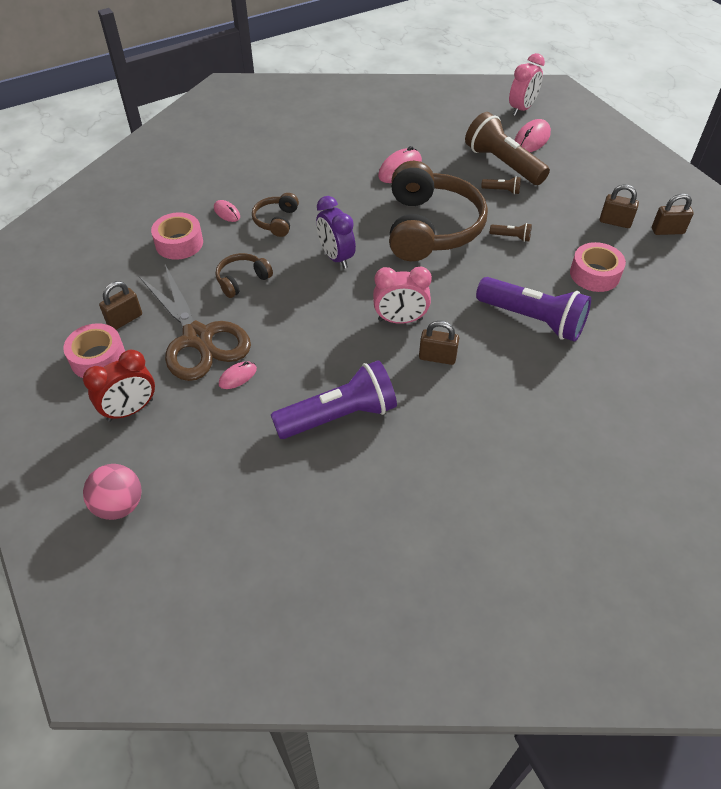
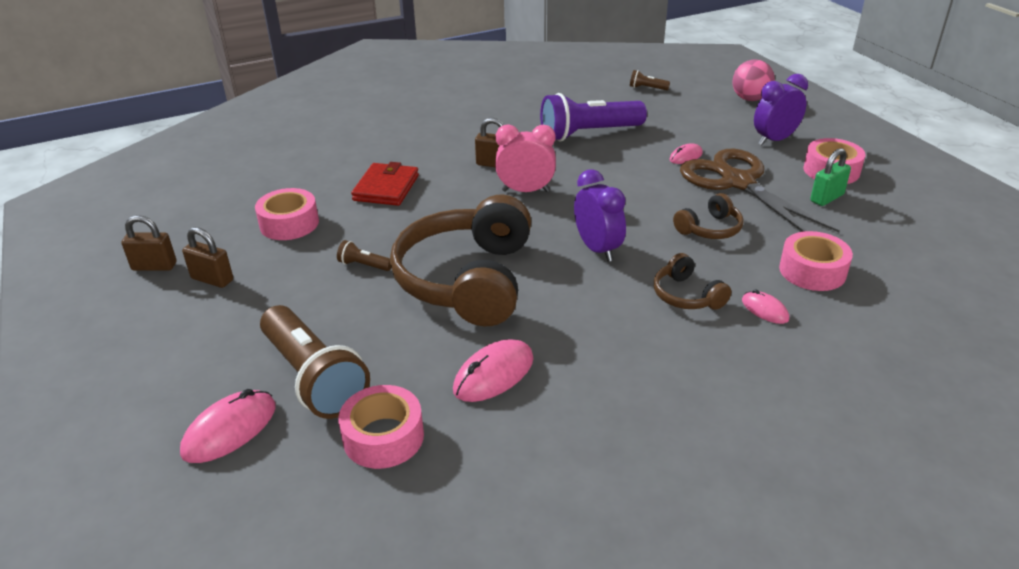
camera: 175 degrees left, 15 degrees down
red clock [83,350,155,422] -> purple clock [754,74,808,145]
brown padlock [99,281,142,330] -> green padlock [810,148,851,206]
brown headphones [252,193,299,237] -> brown headphones turned 135 degrees clockwise [654,253,731,310]
purple flashlight [476,277,591,342] -> red wallet [351,162,419,206]
brown flashlight [481,177,521,194] -> brown flashlight moved to [630,70,670,90]
pink clock [509,53,545,116] -> none
none -> pink tape [338,385,424,469]

